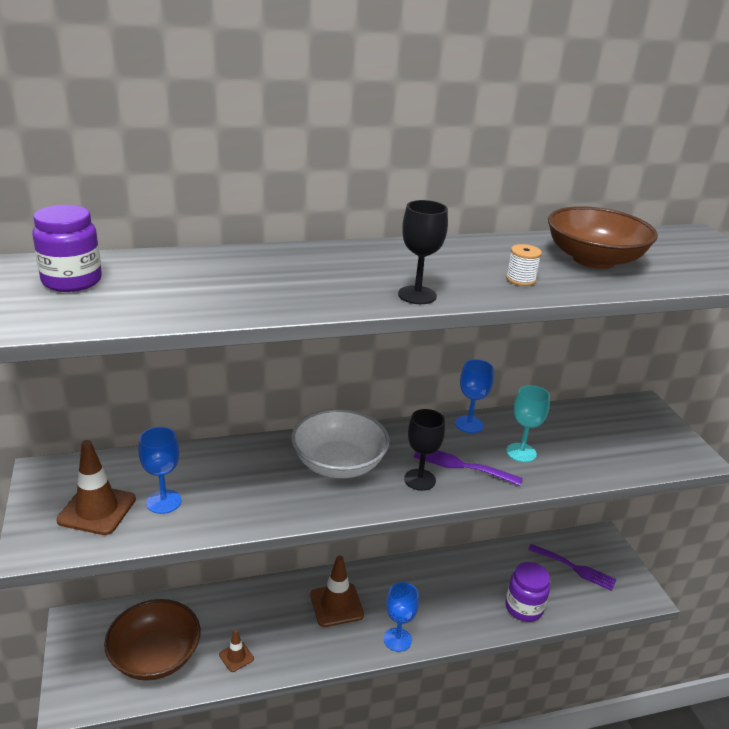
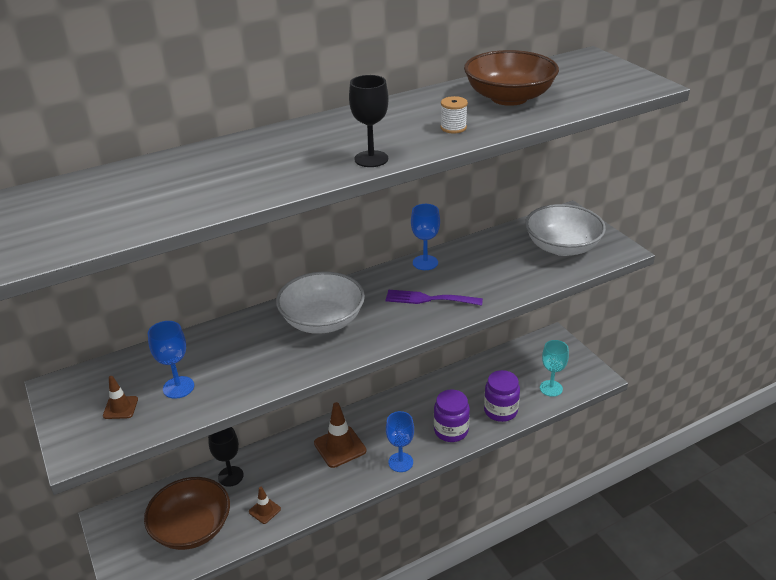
camera: 10 degrees left, 5 degrees up
purple jar [32,205,102,292] -> purple jar moved to [434,390,470,442]
brown traffic cone [56,440,136,535] -> brown traffic cone [103,376,138,419], size x0.54
black goblet [404,409,445,491] -> black goblet moved to [208,427,244,487]
turquoise goblet [507,385,550,462] -> turquoise goblet moved to [540,340,569,397]
purple fork [528,544,617,591] -> none
none -> white bowl [525,204,606,256]

